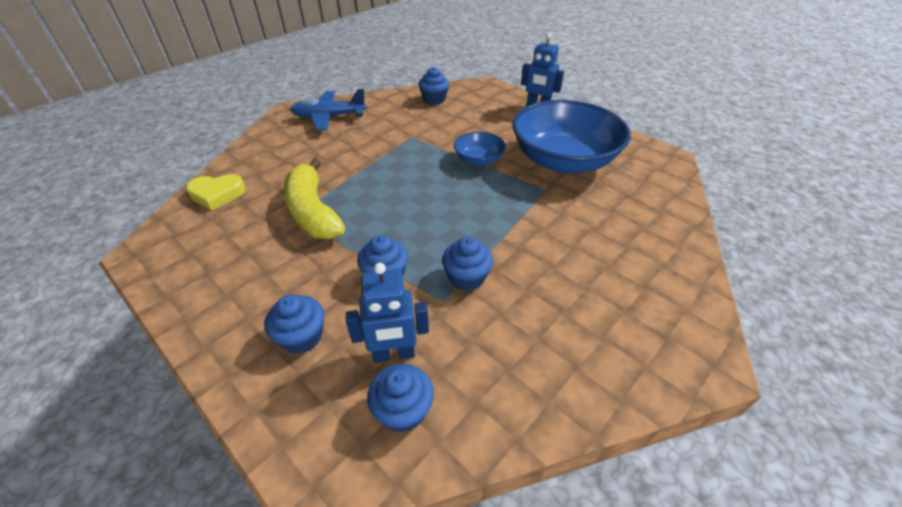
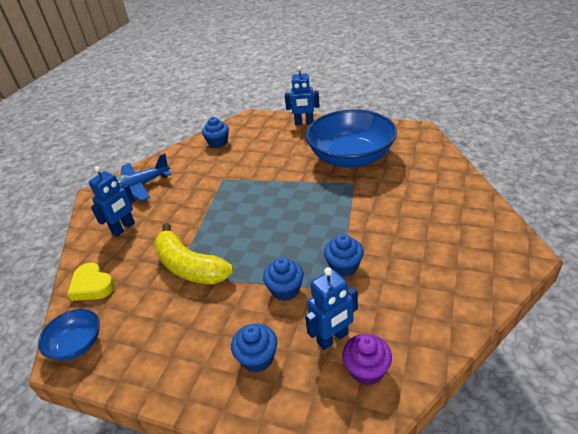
camera: 20 degrees left, 5 degrees down
yellow heart [186,174,246,211] -> yellow heart turned 75 degrees clockwise [67,263,115,301]
blue cupcake [367,364,434,432] -> purple cupcake [342,334,392,385]
blue bowl [454,132,506,166] -> blue bowl moved to [38,309,100,361]
none -> blue robot [89,166,135,236]

